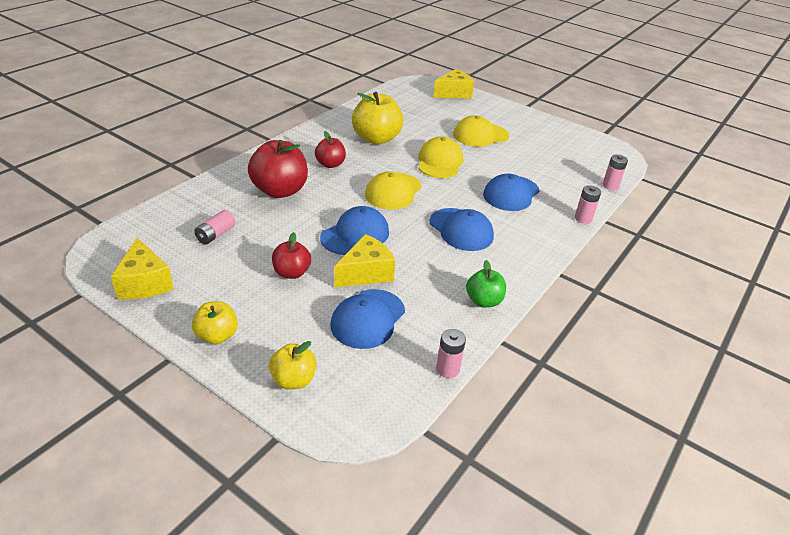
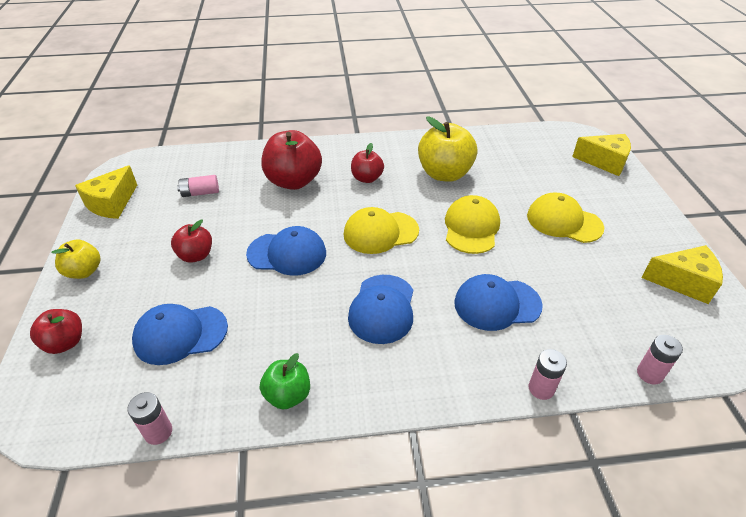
camera: 50 degrees right, 5 degrees up
yellow apple [269,341,316,389] -> red apple [30,309,82,354]
yellow cheese [334,234,396,287] -> yellow cheese moved to [642,245,723,304]
yellow cap [418,137,463,178] -> yellow cap turned 45 degrees counterclockwise [445,195,500,254]

